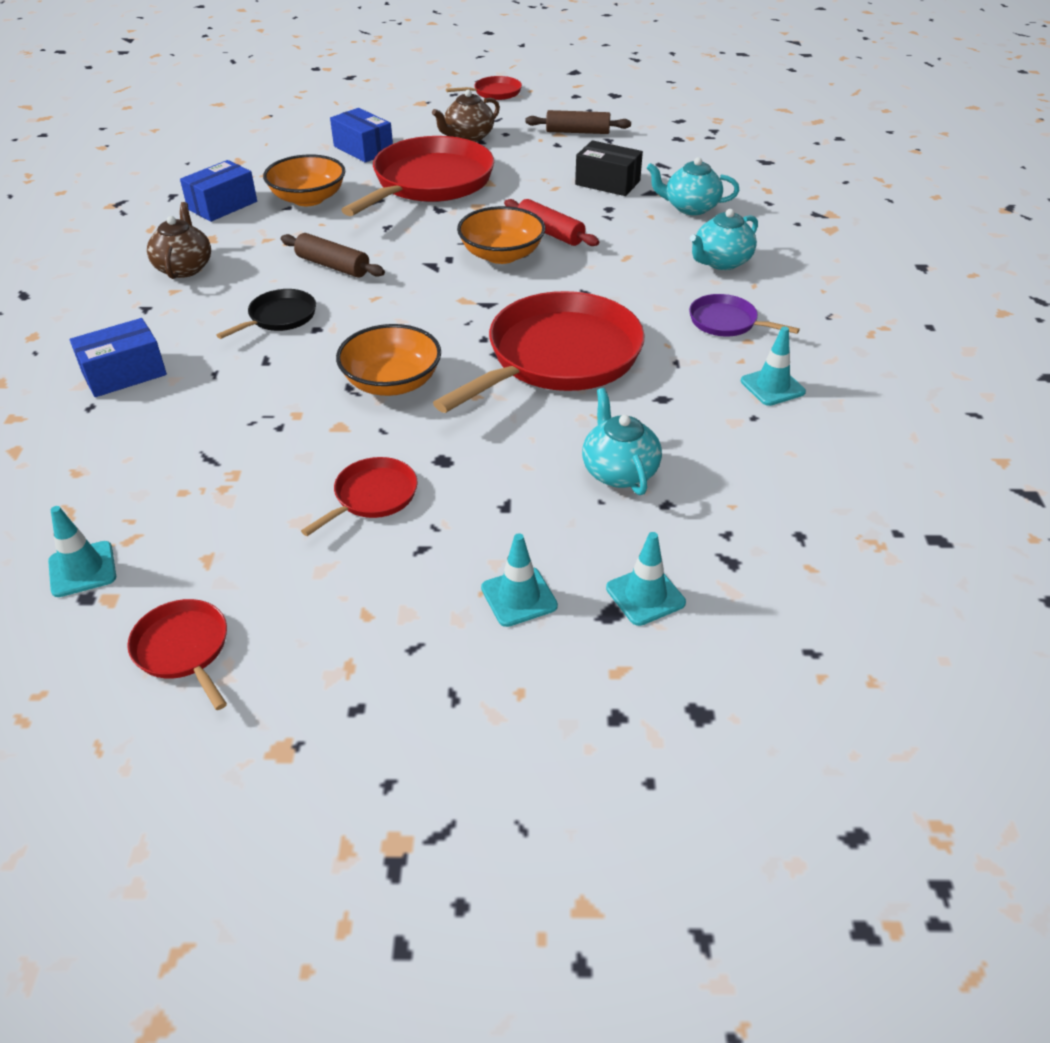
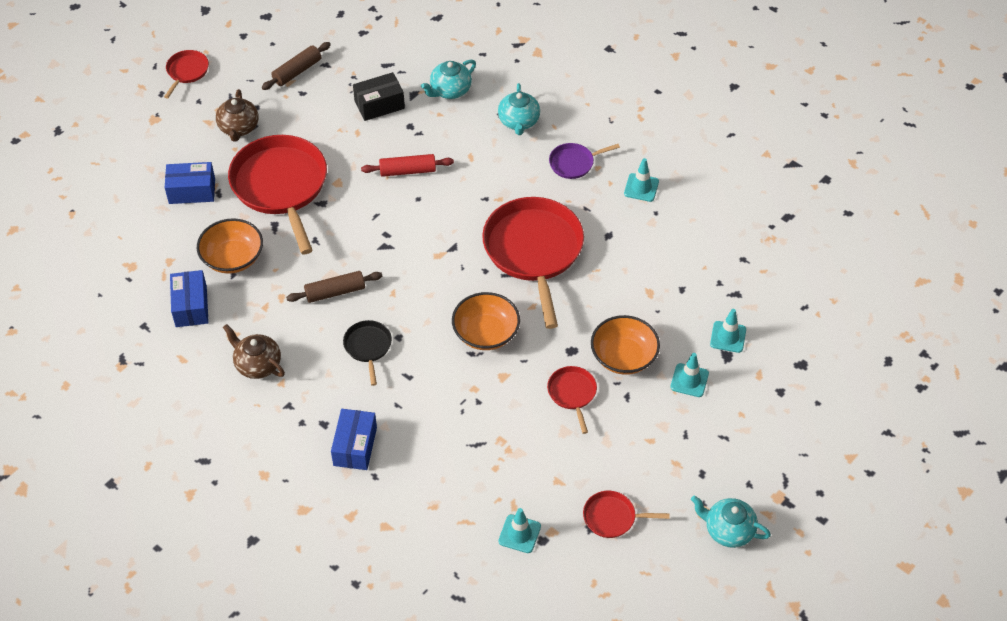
camera: 50 degrees left, 10 degrees up
orange bowl [457,206,546,264] -> orange bowl moved to [591,315,660,375]
turquoise teapot [582,388,662,495] -> turquoise teapot moved to [691,496,771,548]

